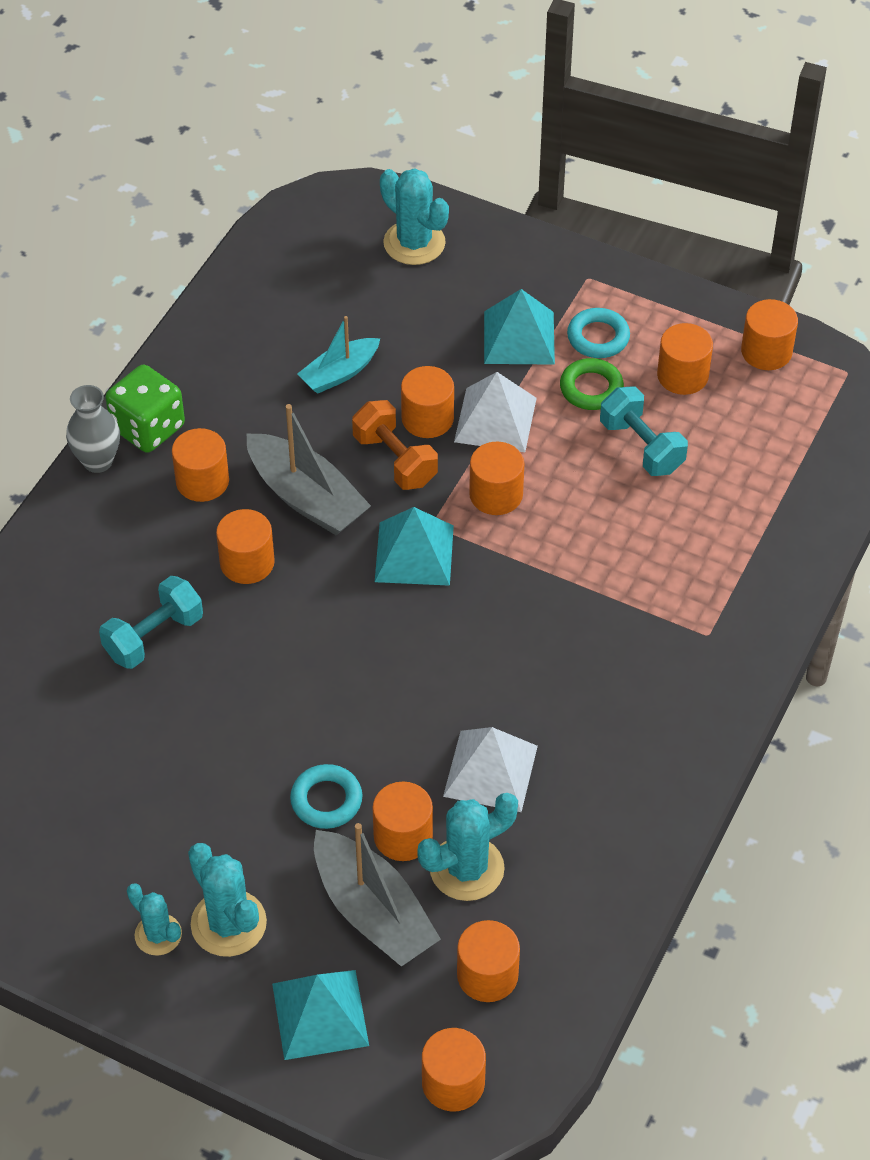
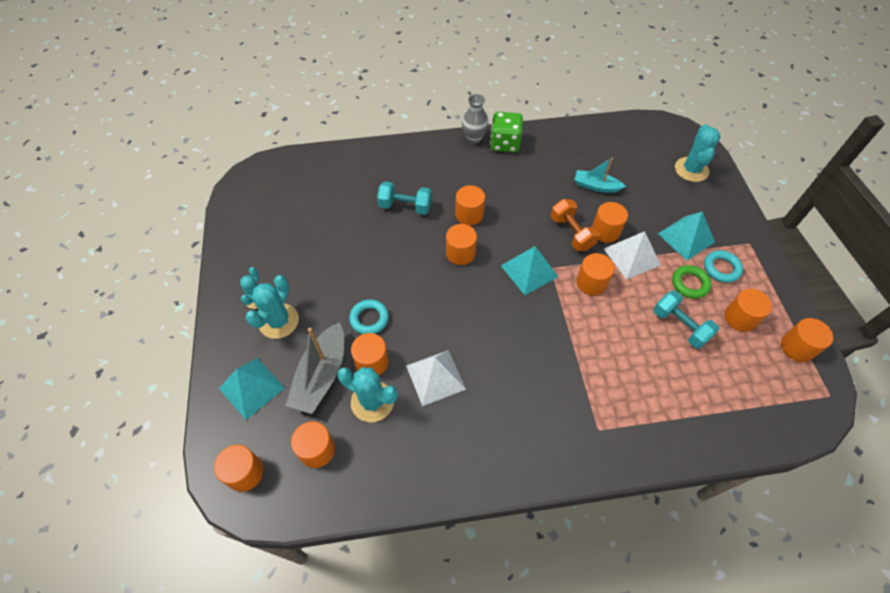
camera: 55 degrees right, 5 degrees up
orange cylinder [172,428,229,502] -> orange cylinder moved to [446,224,477,265]
grey boat [246,404,371,535] -> none
orange dumbbell [352,400,438,490] -> orange dumbbell turned 45 degrees counterclockwise [551,199,600,251]
turquoise dumbbell [600,387,688,476] -> turquoise dumbbell turned 60 degrees counterclockwise [653,291,719,349]

